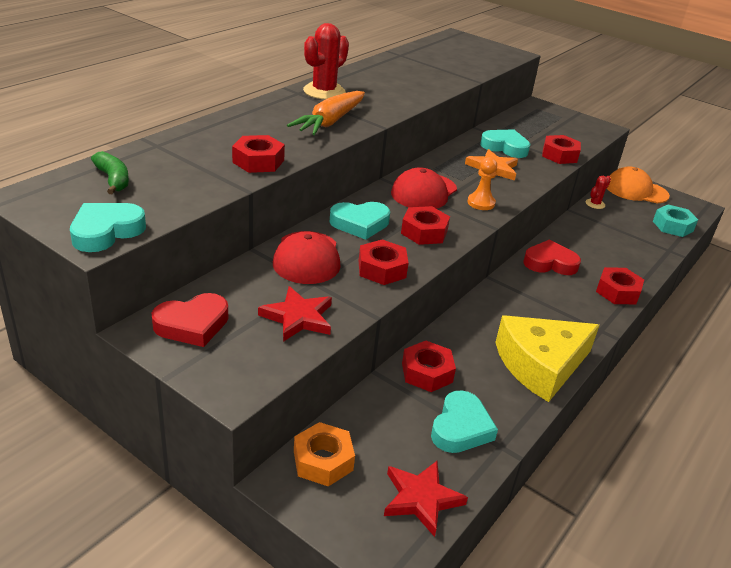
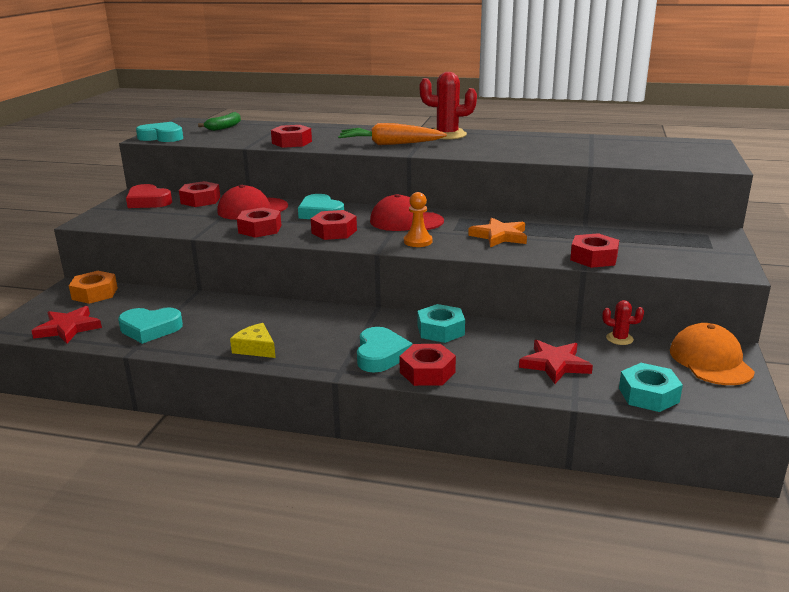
camera: 70 degrees right, 10 degrees down
red star [258,286,332,342] -> red star moved to [519,340,593,384]
red nut [402,341,456,392] -> red nut moved to [179,181,220,207]
turquoise heart [480,129,530,158] -> turquoise heart moved to [357,327,413,372]
yellow cheese [495,315,600,402] -> yellow cheese [230,323,276,358], size x0.47
red heart [523,239,581,275] -> turquoise nut [418,304,465,343]

